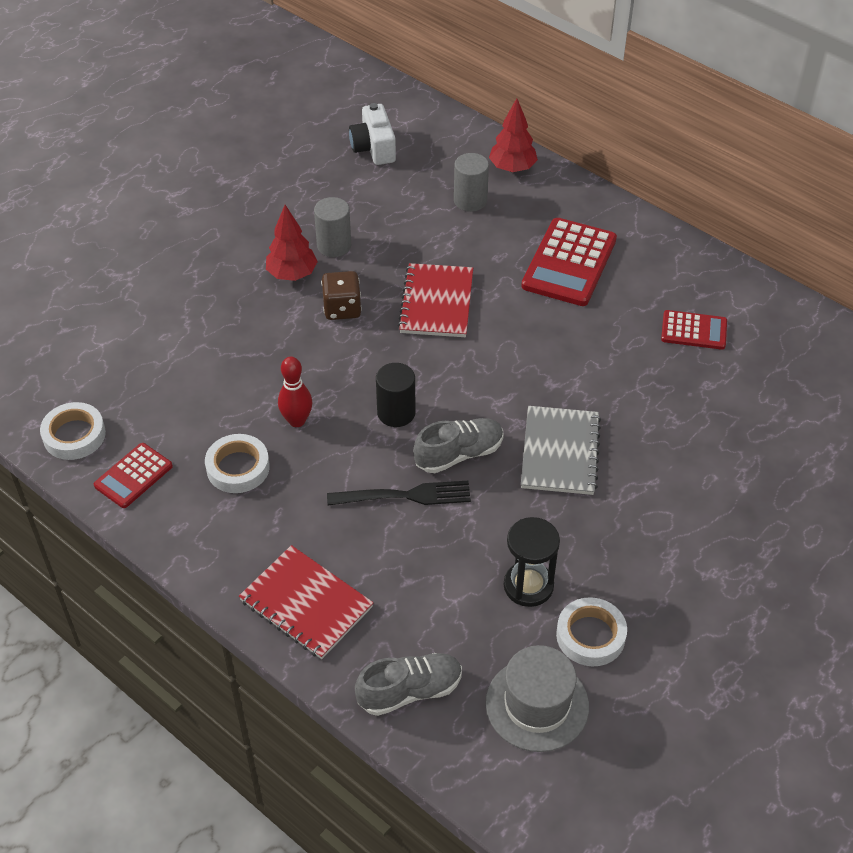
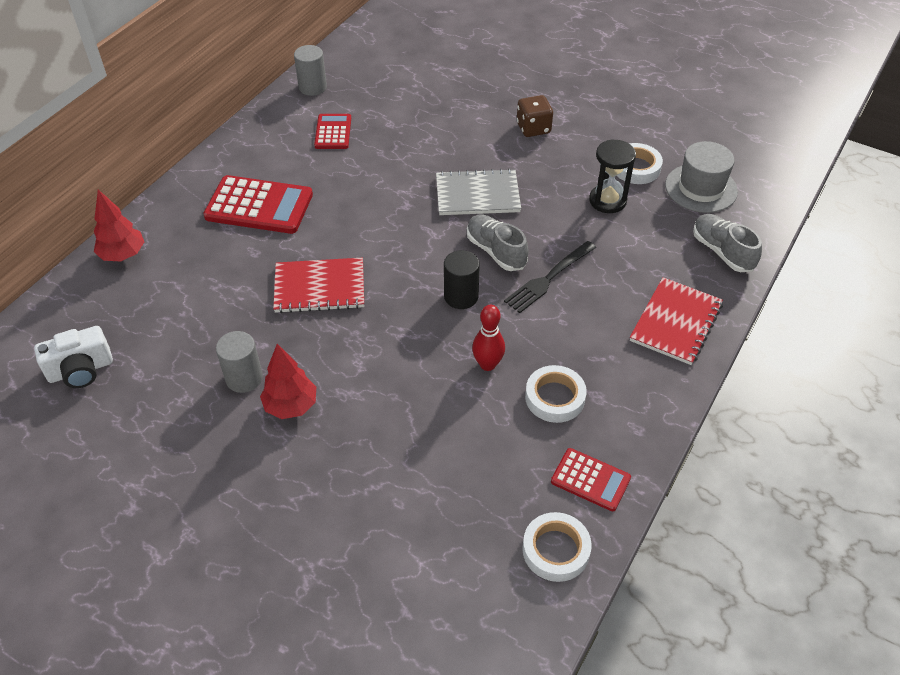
camera: 100 degrees left, 0 degrees up
brown dice [321,271,362,320] -> brown dice moved to [517,95,553,137]
black fork [327,481,471,505] -> black fork turned 120 degrees counterclockwise [504,241,596,313]
grey cylinder [454,153,489,212] -> grey cylinder moved to [294,45,327,96]

